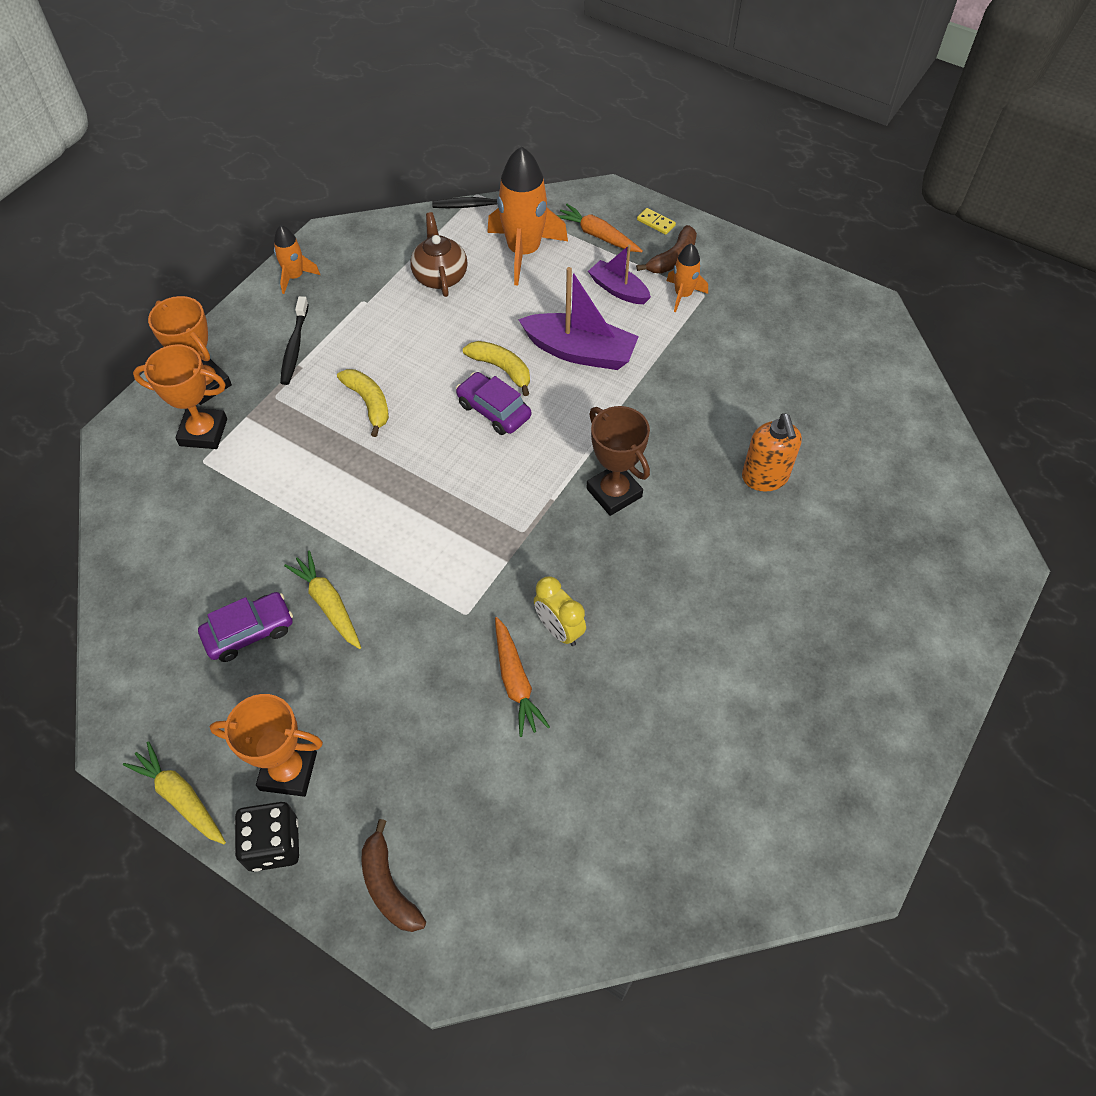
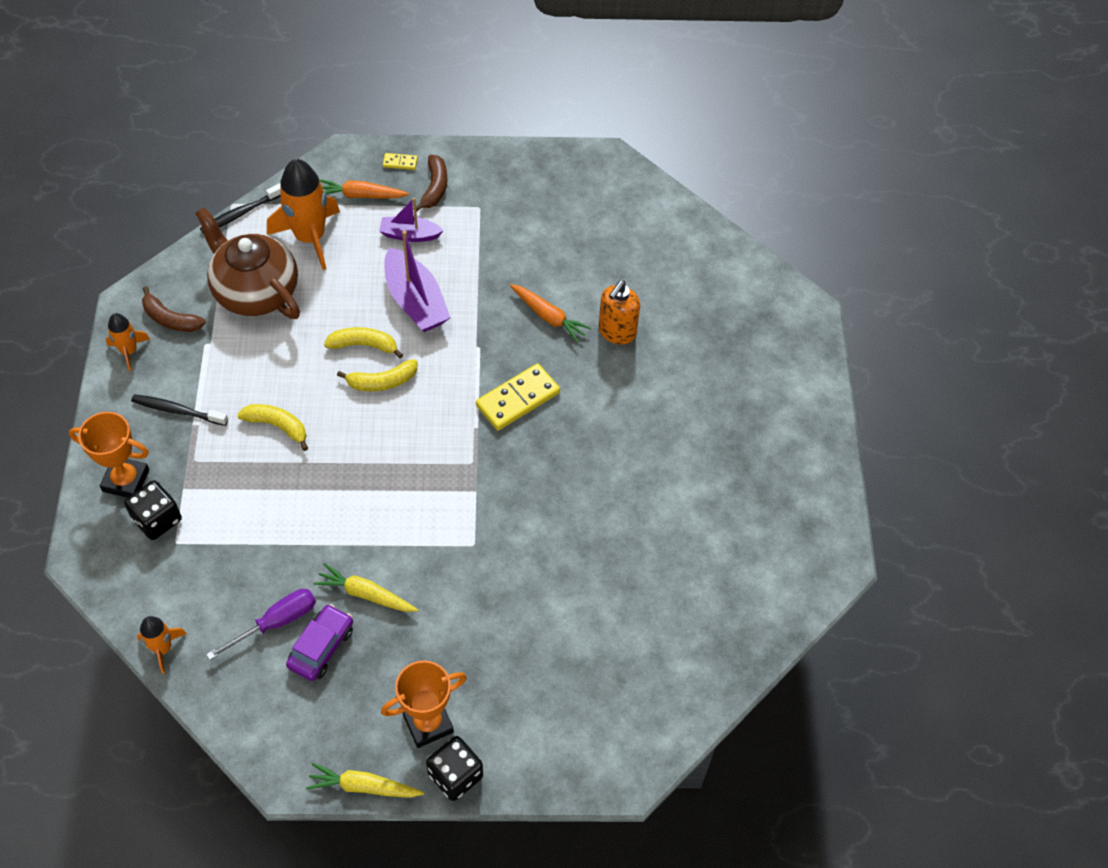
camera: 35 degrees left, 0 degrees up
orange trophy [133,345,227,449] -> black dice [124,480,182,540]
black toothbrush [280,296,309,385] -> black toothbrush turned 135 degrees clockwise [131,394,228,426]
brown banana [362,819,426,932] -> brown banana moved to [142,286,206,332]
brown teapot [410,212,468,297] -> brown teapot [195,207,300,319], size x1.66
purple car [456,372,531,435] -> yellow banana [337,359,418,392]
orange carrot [495,617,550,737] -> orange carrot moved to [510,284,591,343]
purple boat [518,267,639,370] -> purple boat turned 75 degrees clockwise [384,230,451,332]
yellow clock [534,576,586,646] -> none
brown trophy [586,406,650,516] -> yellow domino [476,363,560,431]
orange rocket [666,243,708,312] -> orange rocket moved to [137,616,187,674]
orange soap dispenser [742,413,802,492] -> orange soap dispenser turned 75 degrees clockwise [598,280,640,345]
none -> purple screwdriver [206,589,316,660]

